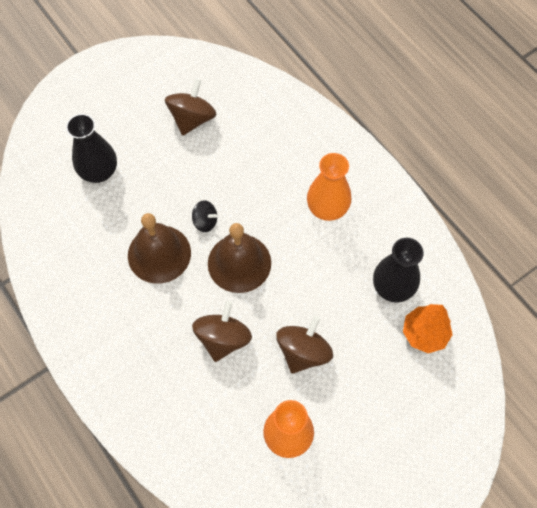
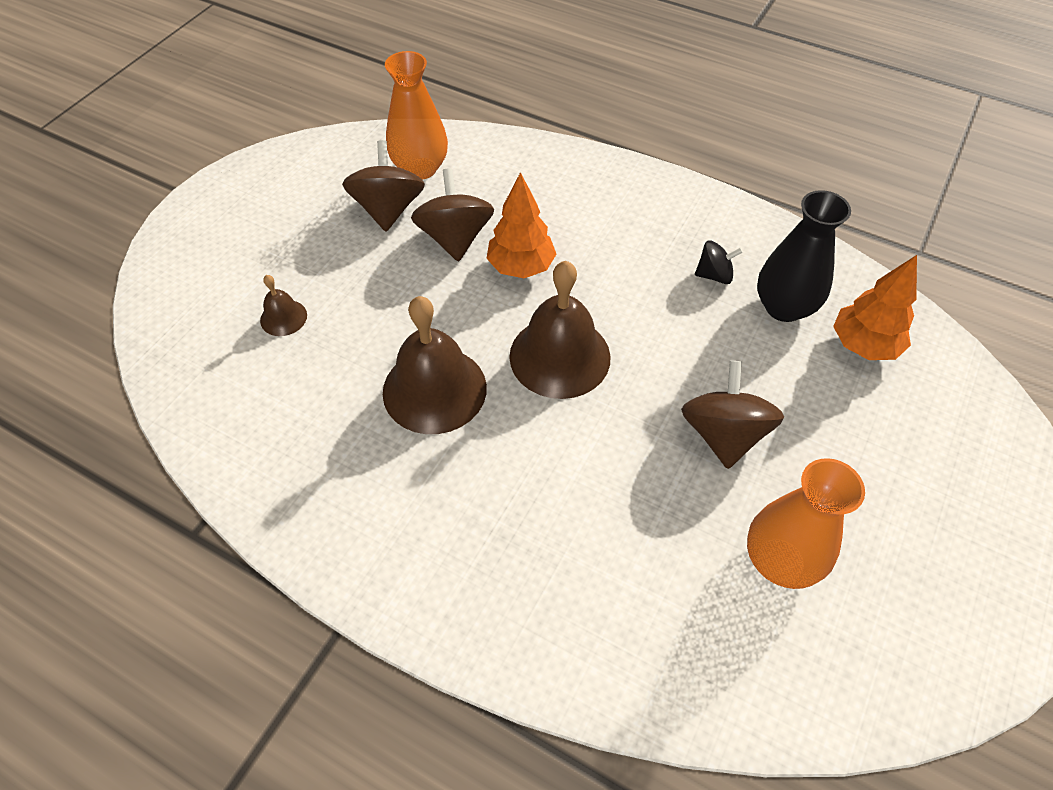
camera: 25 degrees left, 10 degrees down
black vase [66,114,117,183] -> brown bell [260,275,307,336]
black spinning top [192,200,217,232] -> black spinning top moved to [695,241,743,284]
brown spinning top [192,301,252,362] -> brown spinning top moved to [411,168,494,262]
orange vase [307,153,351,221] -> orange vase moved to [385,51,448,180]
none -> orange tree [487,172,556,278]

